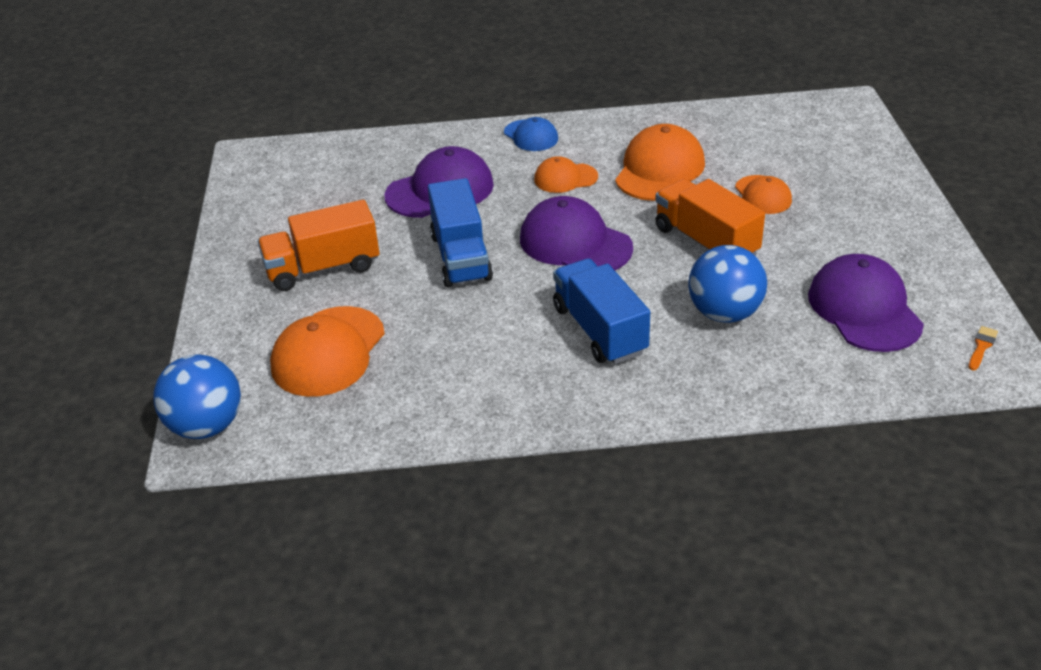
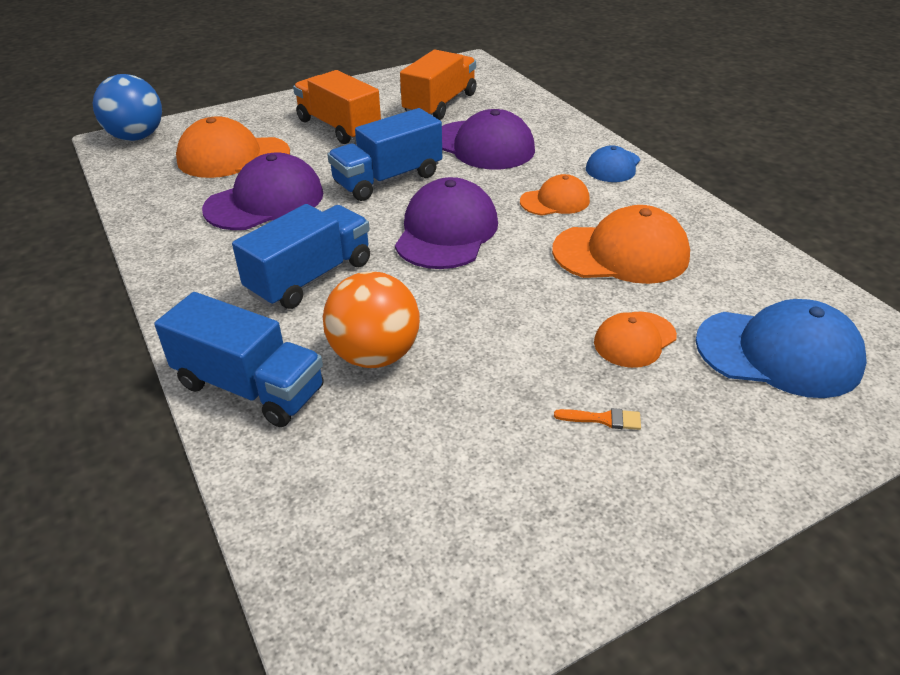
camera: 65 degrees right, 0 degrees up
orange cap [534,156,598,193] -> orange cap turned 105 degrees clockwise [520,174,590,216]
orange truck [655,179,765,255] -> orange truck moved to [400,50,477,120]
blue ball [688,245,767,323] -> orange ball [323,271,420,368]
purple cap [808,254,924,352] -> purple cap moved to [202,153,323,230]
orange brush [969,326,998,370] -> orange brush moved to [554,408,641,430]
none -> blue truck [154,292,324,427]
none -> blue cap [696,299,867,398]

